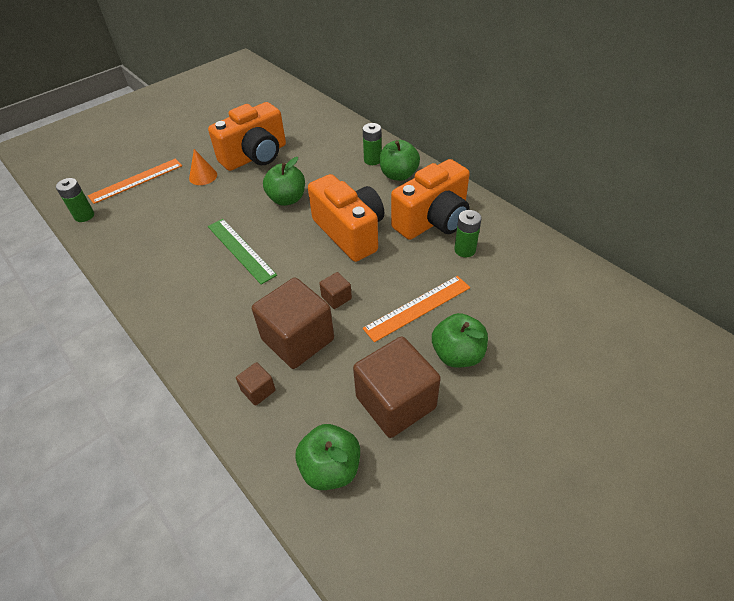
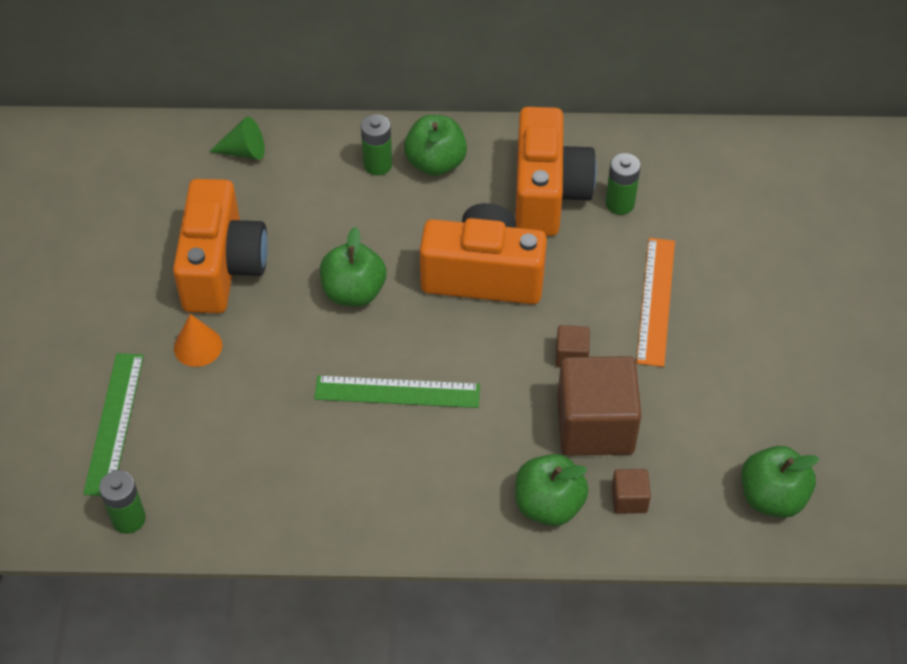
camera: 50 degrees left, 5 degrees up
orange ruler [88,159,182,204] -> green ruler [83,353,144,496]
brown cube [353,336,441,438] -> none
green apple [432,313,488,368] -> green apple moved to [515,454,589,526]
none -> green cone [209,116,265,160]

